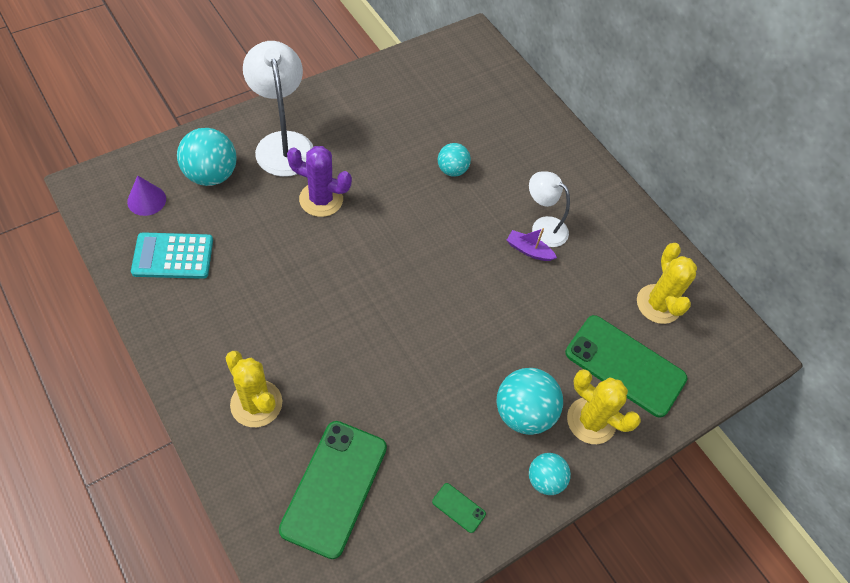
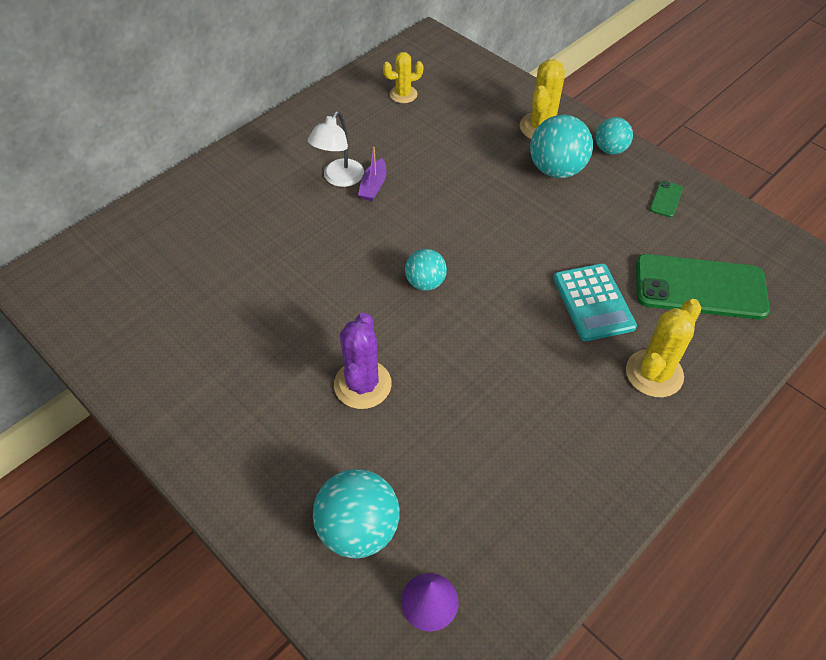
camera: 95 degrees left, 5 degrees down
turquoise calculator [131,232,213,279] -> turquoise calculator moved to [553,263,637,341]
white lamp [243,41,313,177] -> none
turquoise ball [438,143,471,177] -> turquoise ball moved to [405,249,447,291]
green phone [565,315,687,418] -> none
yellow cactus [637,243,697,324] -> yellow cactus [383,52,423,103], size x0.65

